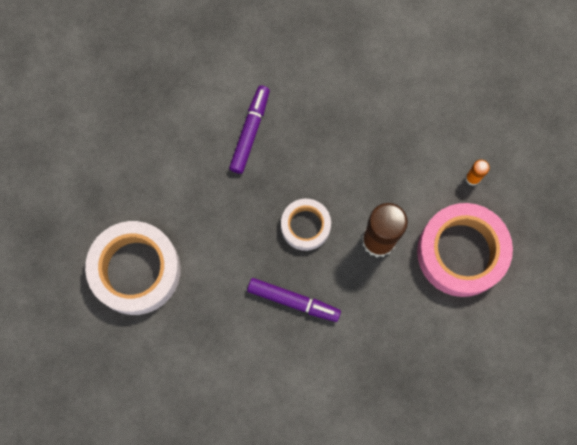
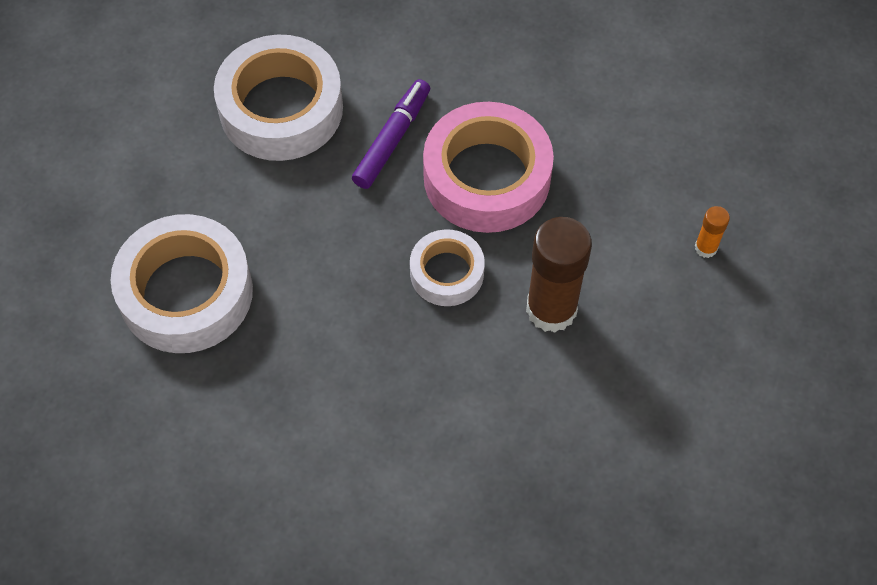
camera: 10 degrees right, 15 degrees down
purple marker [247,278,341,322] -> none
pink tape [417,203,513,297] -> pink tape moved to [423,102,554,233]
none -> white tape [214,35,343,161]

